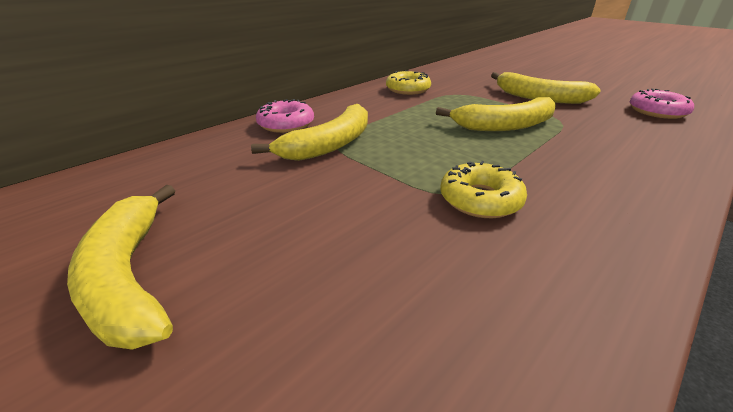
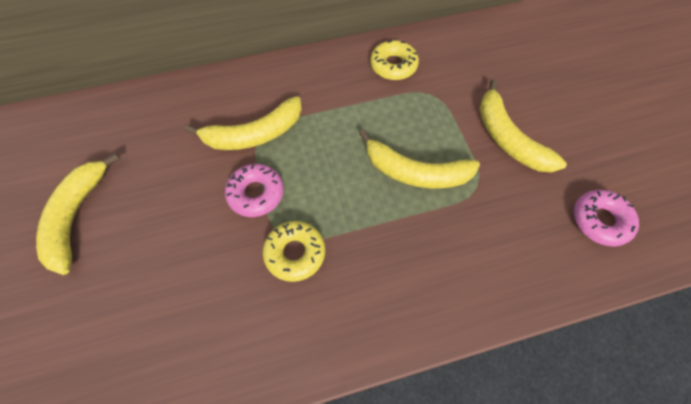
camera: 30 degrees right, 30 degrees up
pink donut [256,99,314,133] -> pink donut moved to [225,164,284,217]

